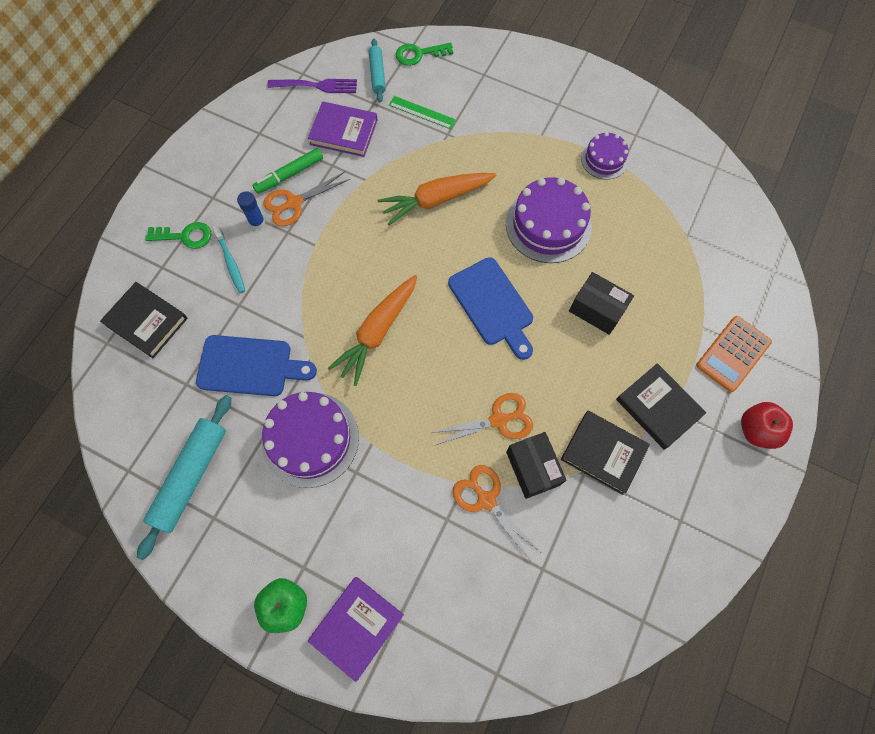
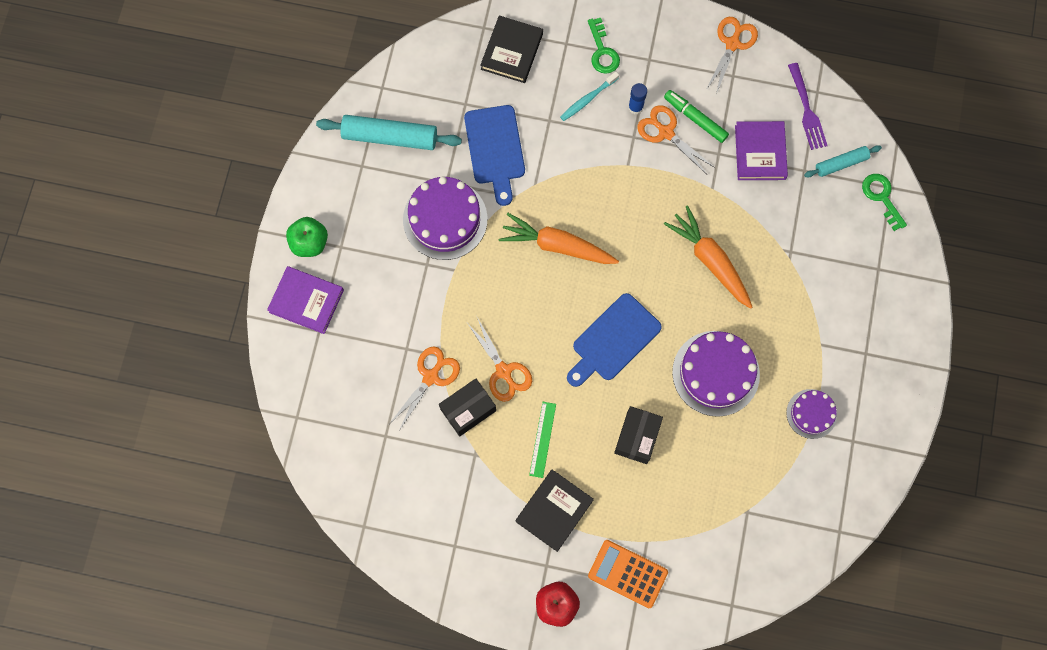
camera: 75 degrees right, 5 degrees up
green ruler [389,96,456,129] -> green ruler moved to [529,402,556,478]
black book [561,411,650,495] -> none
none -> orange scissors [706,17,758,94]

